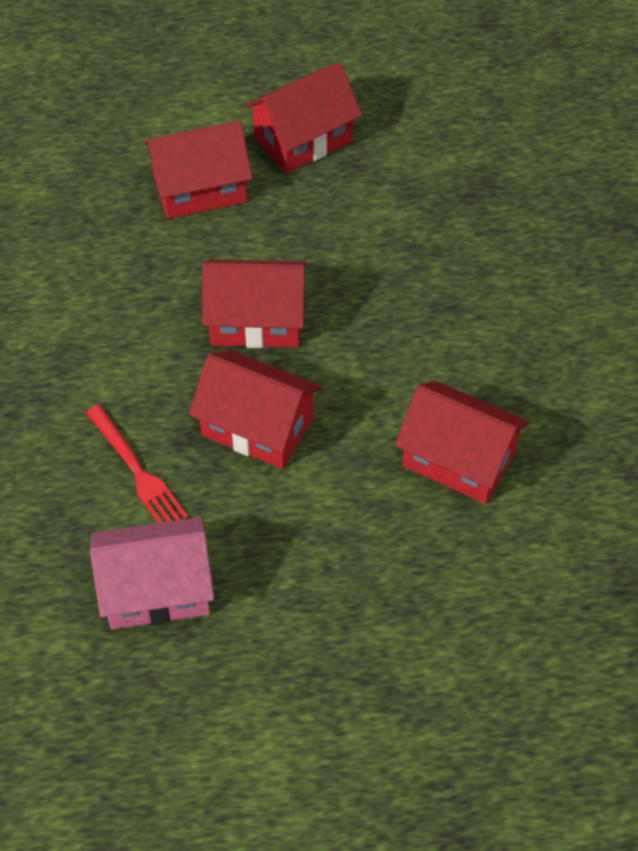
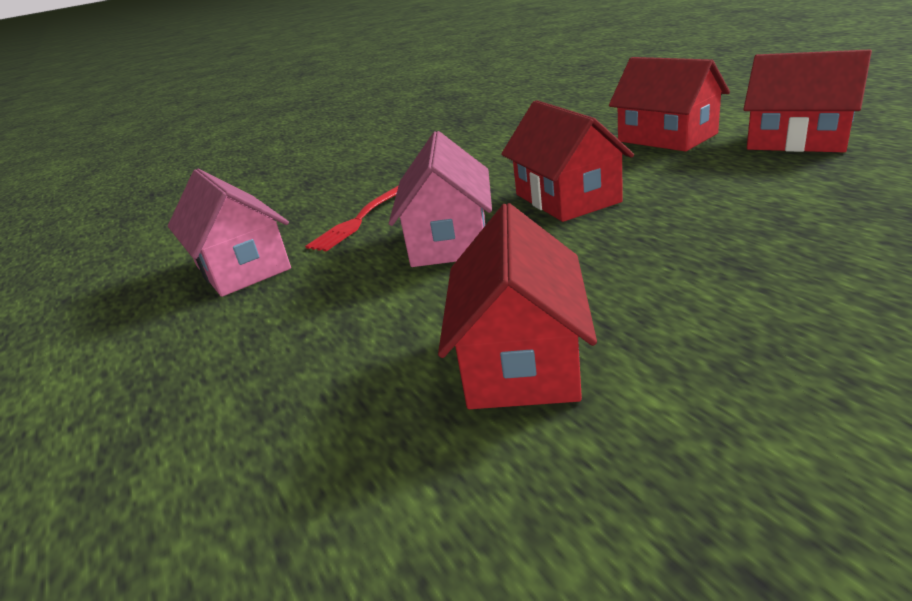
camera: 70 degrees right, 25 degrees down
red house [189,350,322,469] -> pink house [389,131,492,267]

